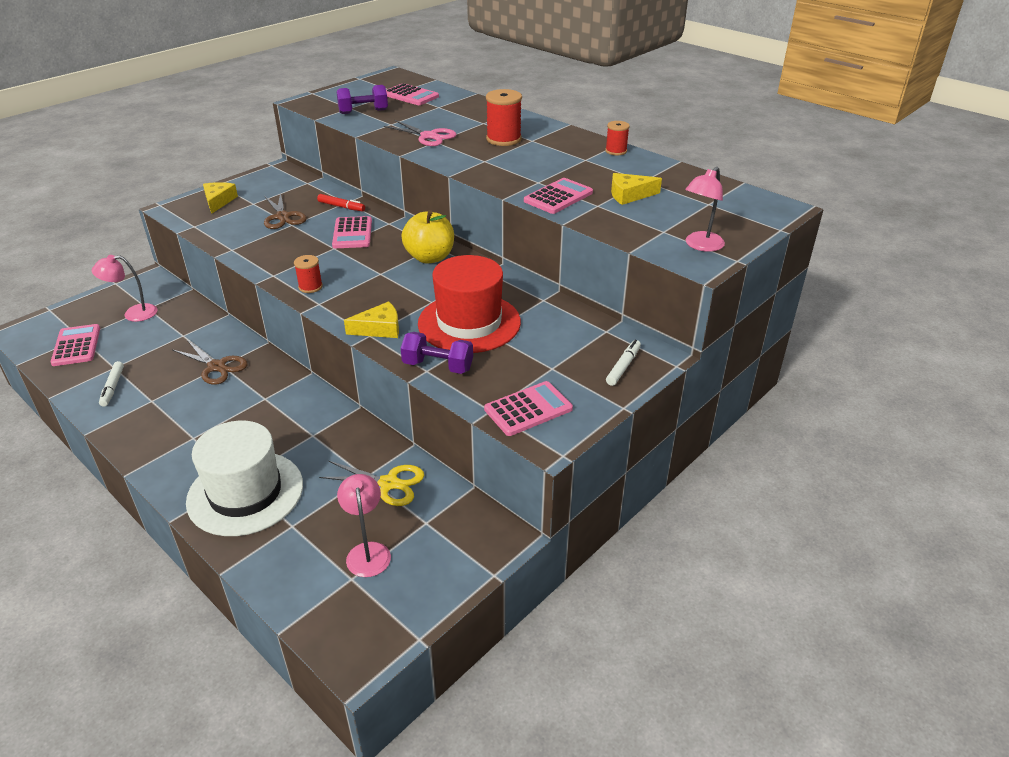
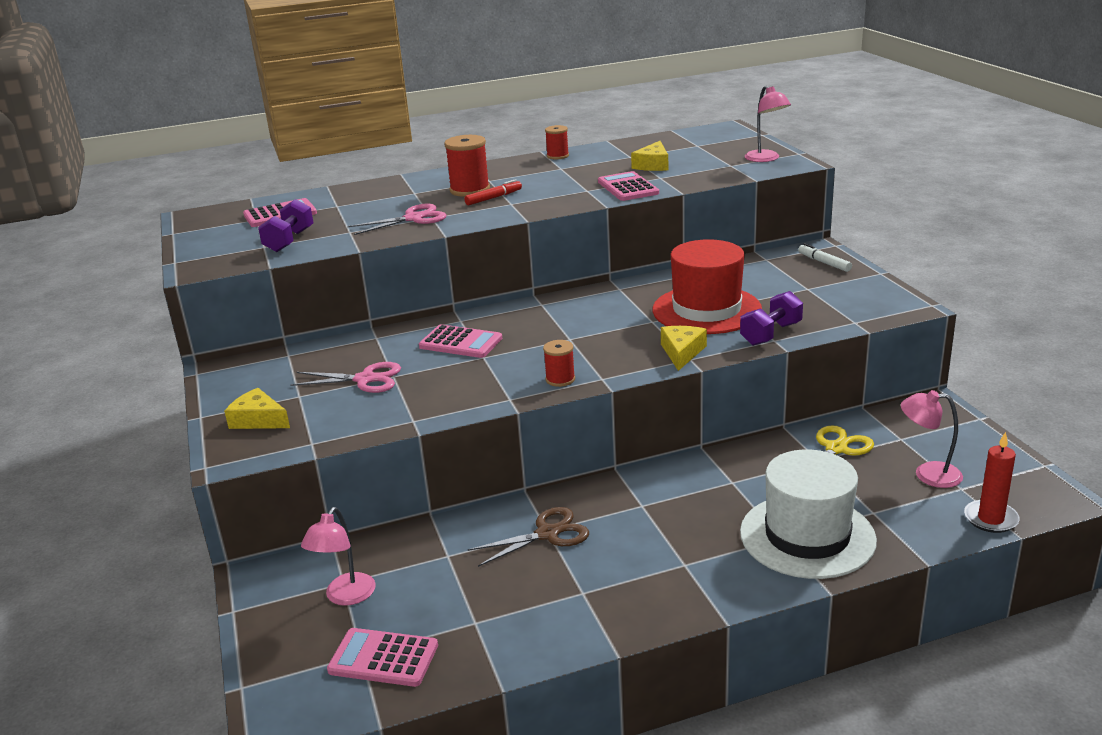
camera: 60 degrees left, 10 degrees down
white marker [99,361,124,407] -> none
brown scissors [264,192,307,229] -> pink scissors [290,362,401,393]
red marker [317,194,365,212] -> red marker moved to [464,179,522,205]
yellow apple [401,210,454,263] -> none
pink calculator [484,381,573,436] -> none
none -> red candle [964,432,1020,533]

